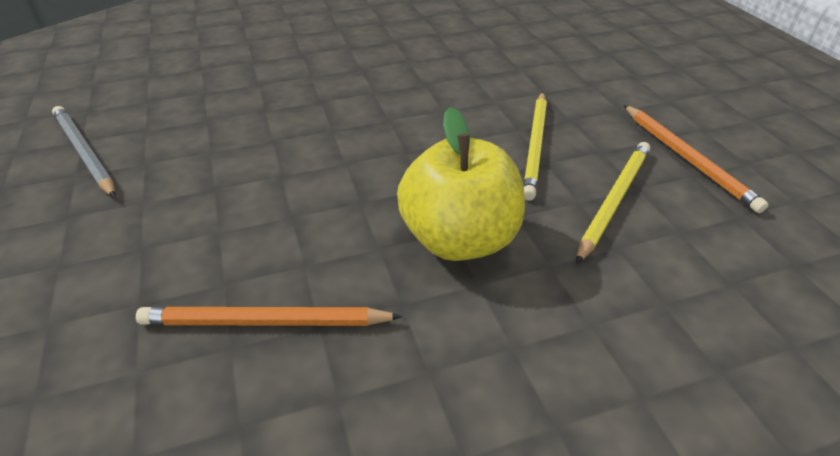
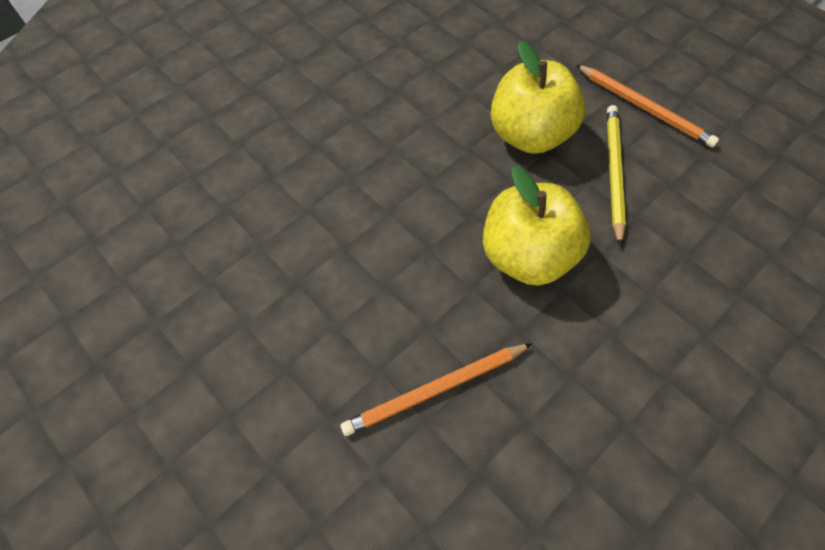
camera: 25 degrees left, 20 degrees up
grey pencil [52,106,115,198] -> none
yellow pencil [523,92,547,201] -> yellow apple [491,41,585,154]

